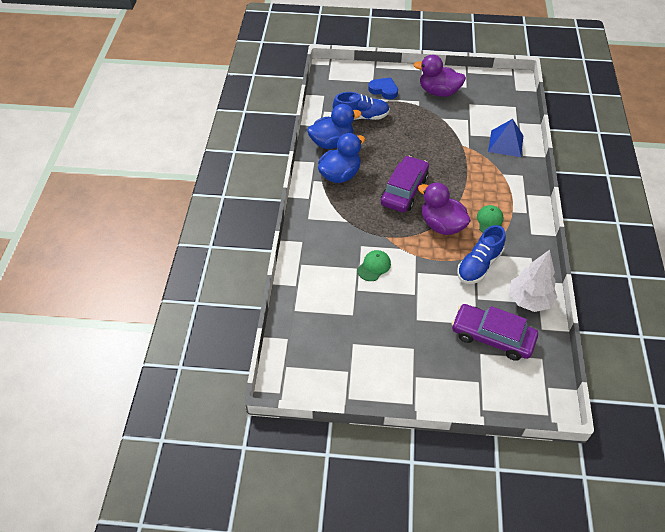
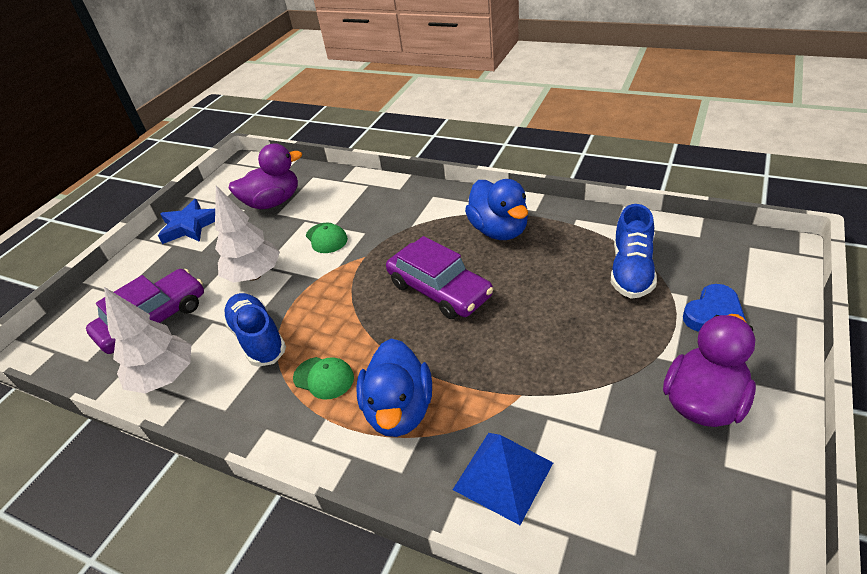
camera: 115 degrees right, 10 degrees down
blue duck [307,104,362,149] -> blue duck moved to [356,339,432,437]
purple duck [418,182,471,235] -> purple duck moved to [228,143,302,209]
none -> blue star [158,199,215,244]
none -> white tree [215,186,280,283]

